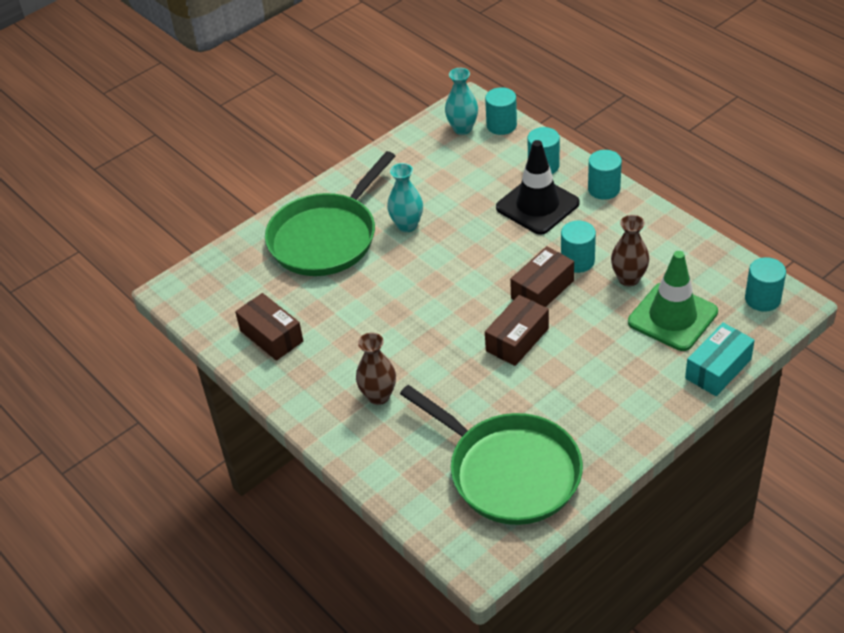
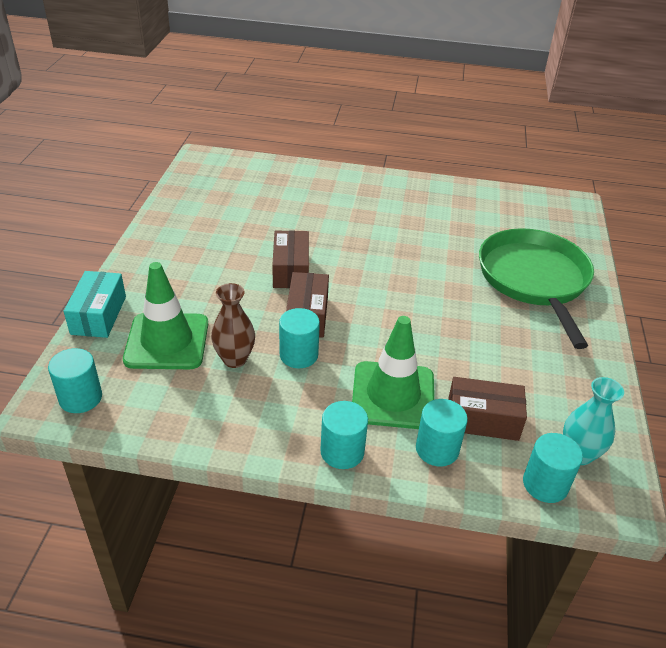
camera: 135 degrees right, 5 degrees down
brown box [235,293,303,361] -> brown box moved to [448,377,527,441]
brown vase [356,333,396,405] -> none
turquoise vase [387,163,423,232] -> none
green pan [400,385,583,525] -> none
black traffic cone [496,140,580,235] -> green traffic cone [352,316,434,429]

